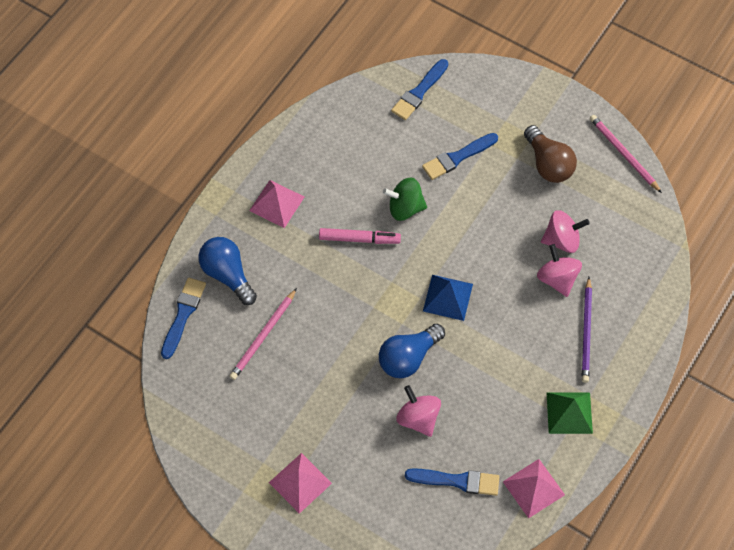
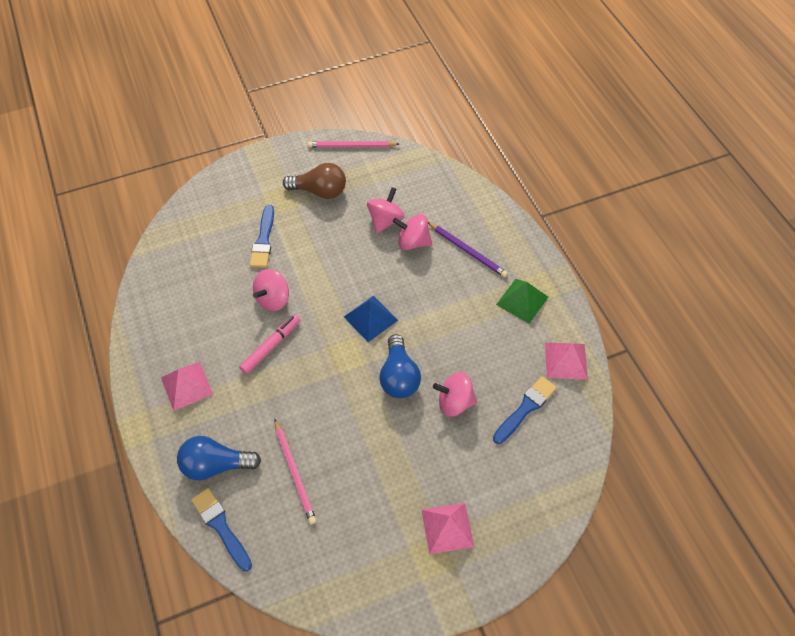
camera: 55 degrees left, 5 degrees down
green spinning top [383,178,427,221] -> pink spinning top [253,269,289,311]
blue brush [391,59,448,120] -> none

